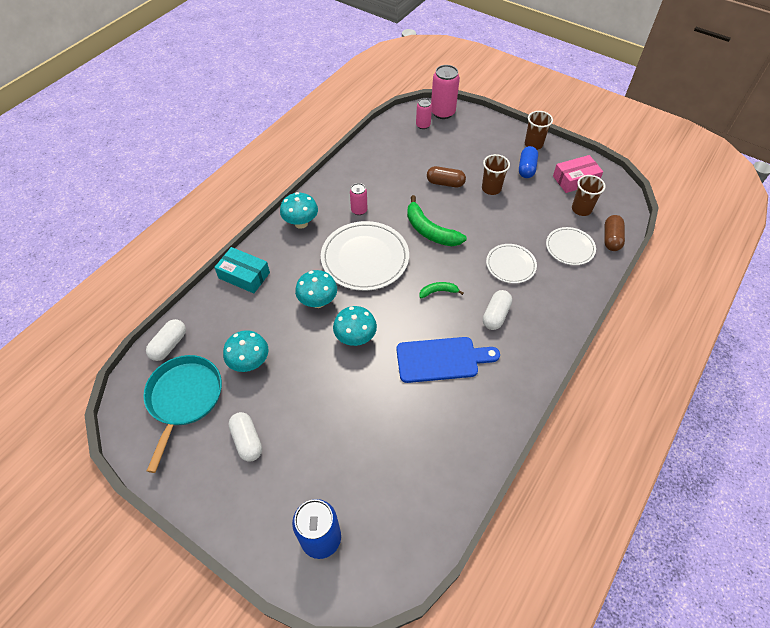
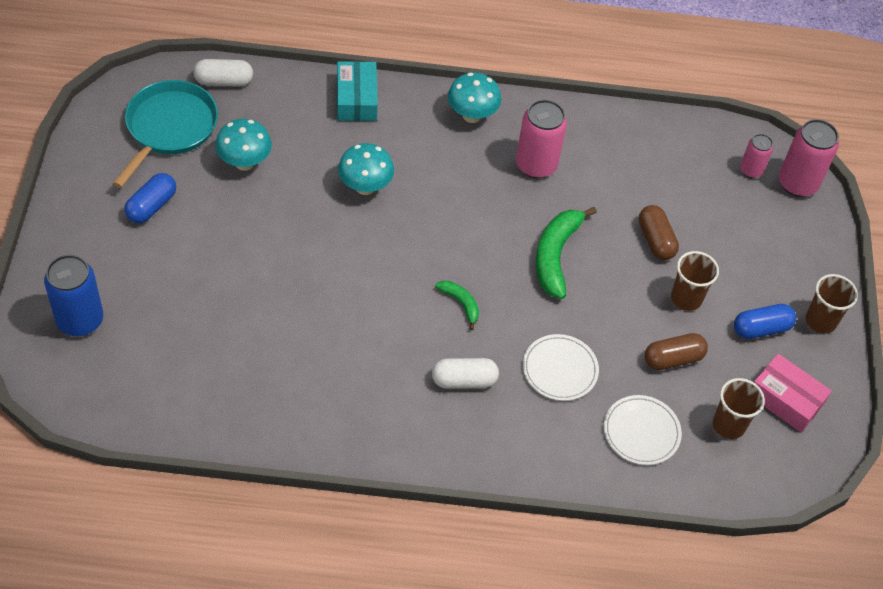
camera: 55 degrees right, 0 degrees up
turquoise pan [143,355,222,473] -> turquoise pan turned 45 degrees counterclockwise [113,80,218,188]
white capsule [228,412,262,462] -> blue capsule [124,173,176,223]
white plate [321,221,409,291] -> none
turquoise mushroom [333,306,377,346] -> none
pink can [350,183,368,215] -> pink can [516,99,567,178], size x1.73
blue cutting board [397,337,500,383] -> none
brown capsule [604,215,625,251] -> brown capsule moved to [645,333,708,370]

